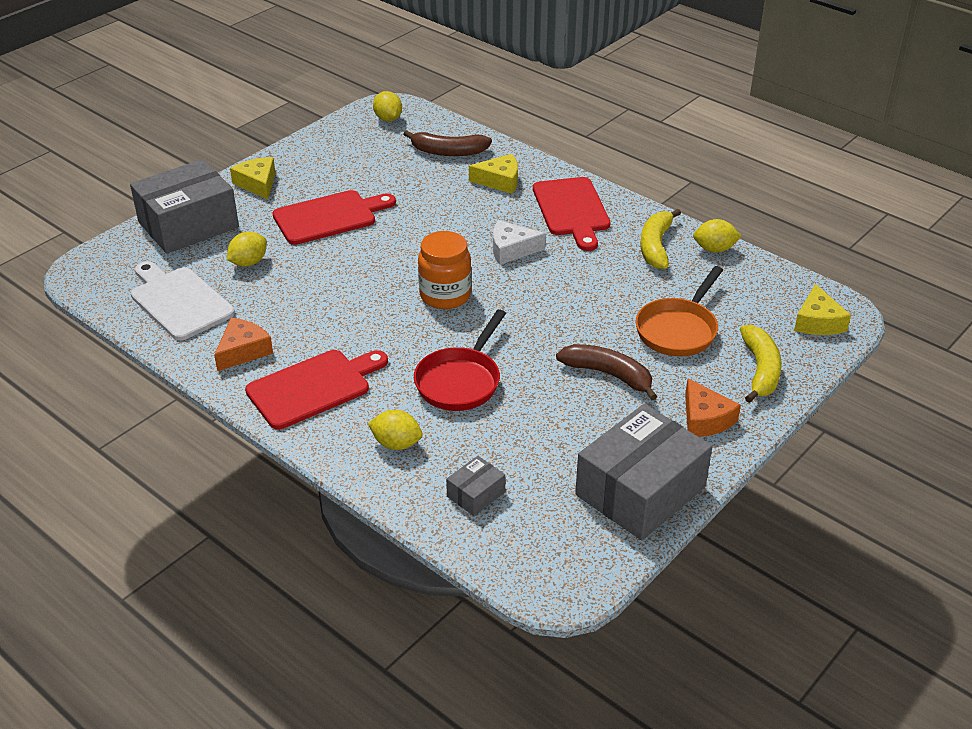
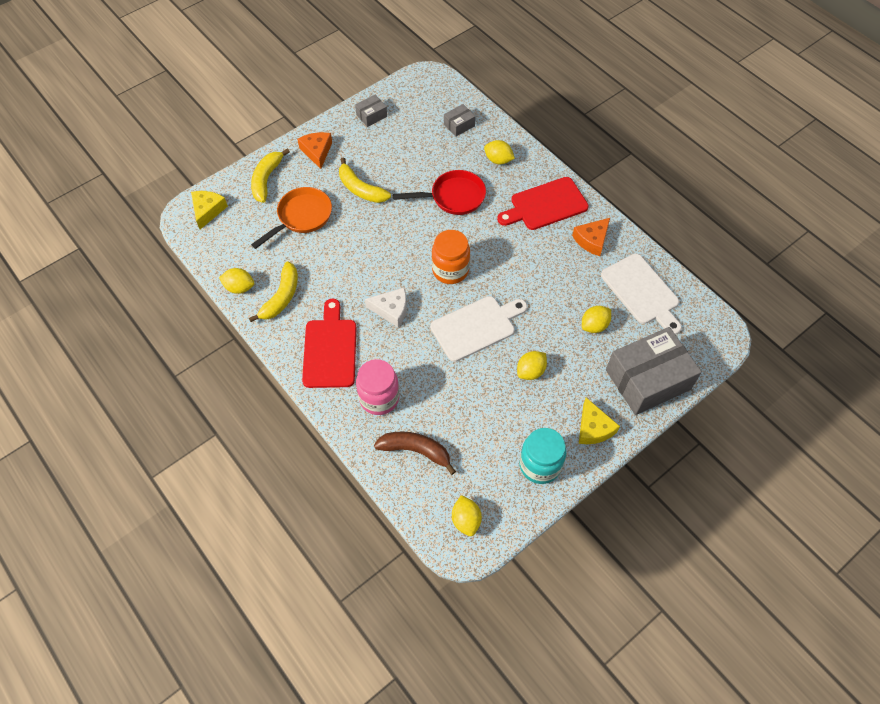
camera: 170 degrees left, 20 degrees up
red cutting board [273,190,396,245] -> yellow lemon [517,351,547,380]
red pan [414,309,506,411] -> red pan turned 45 degrees clockwise [393,170,486,215]
yellow cheese [469,154,518,194] -> pink jar [356,359,399,415]
brown banana [556,344,657,400] -> yellow banana [339,158,391,203]
grey box [575,404,712,540] -> grey box [355,95,387,127], size x0.44
none -> white cutting board [430,296,527,362]
none -> turquoise jar [519,428,566,484]

